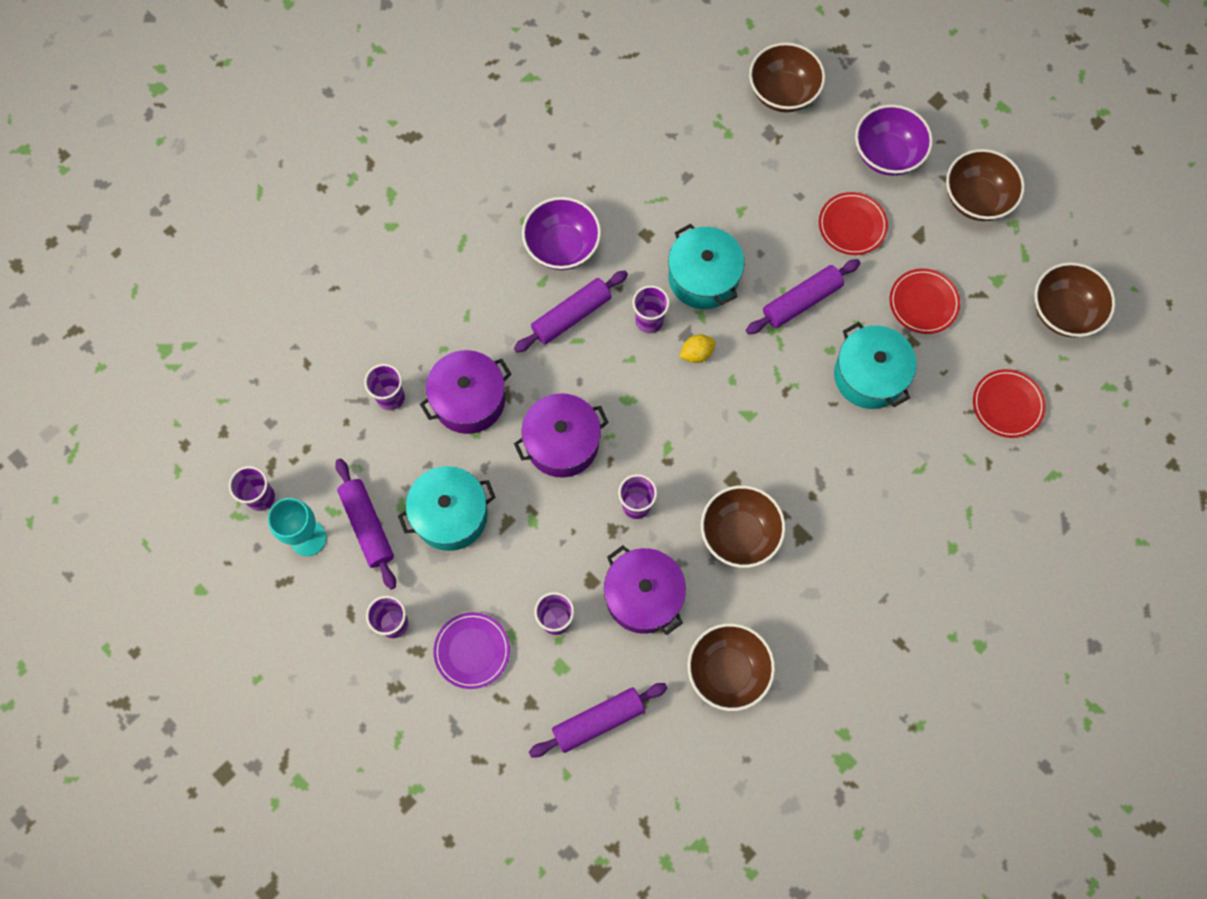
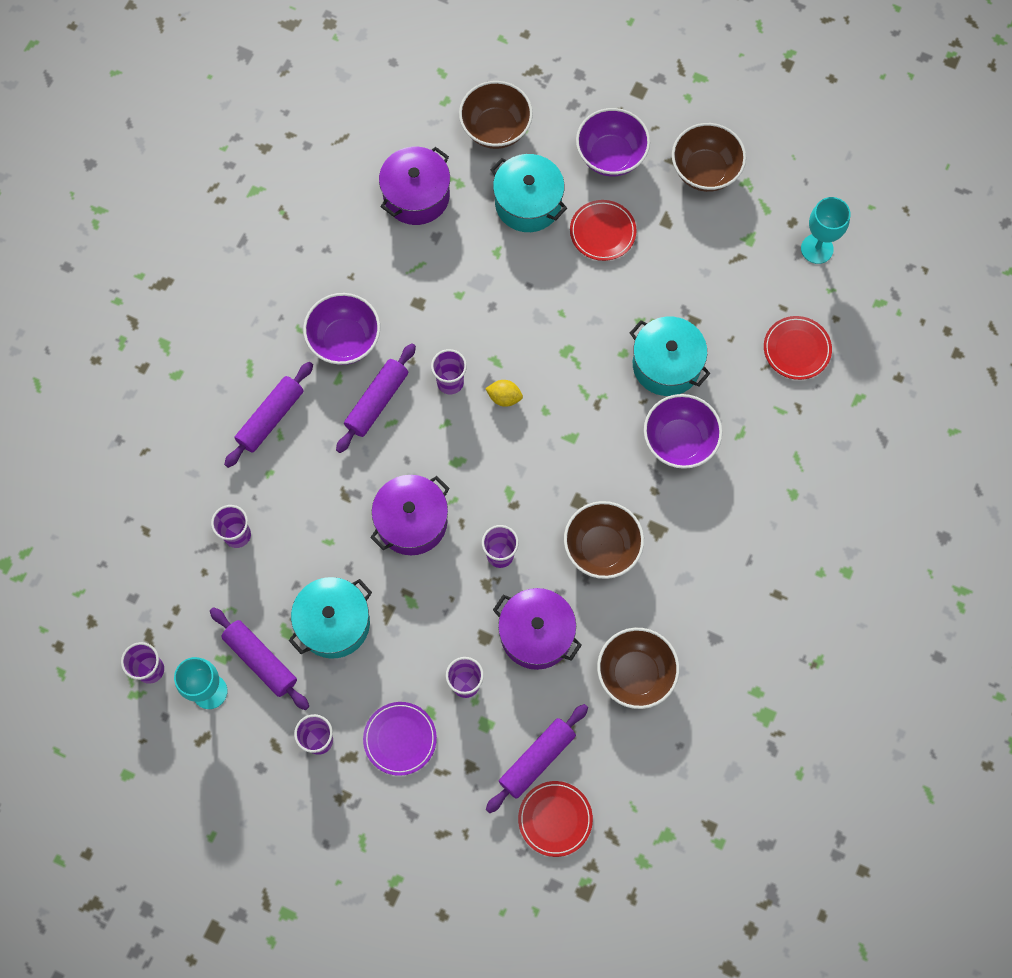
camera: 20 degrees left, 0 degrees up
purple pot [420,350,511,434] -> purple pot moved to [379,147,450,225]
turquoise pot [668,224,744,309] -> turquoise pot moved to [491,154,567,232]
yellow lemon [679,334,716,363] -> yellow lemon turned 60 degrees clockwise [485,380,523,407]
purple rolling pin [746,259,860,334] -> purple rolling pin moved to [224,362,313,468]
red plate [890,269,960,334] -> red plate moved to [518,781,593,857]
brown bowl [1034,262,1115,337] -> turquoise goblet [801,197,851,264]
none -> purple bowl [644,394,722,469]

